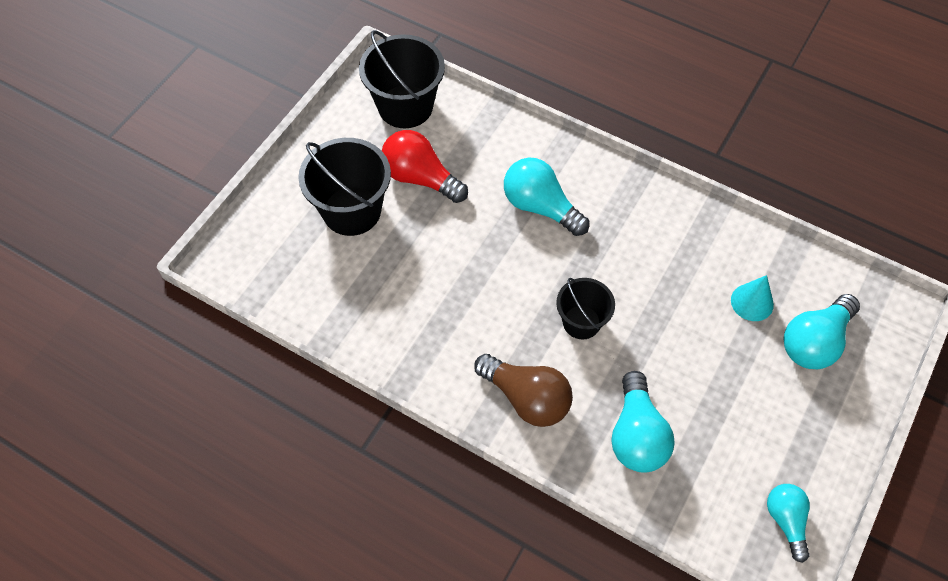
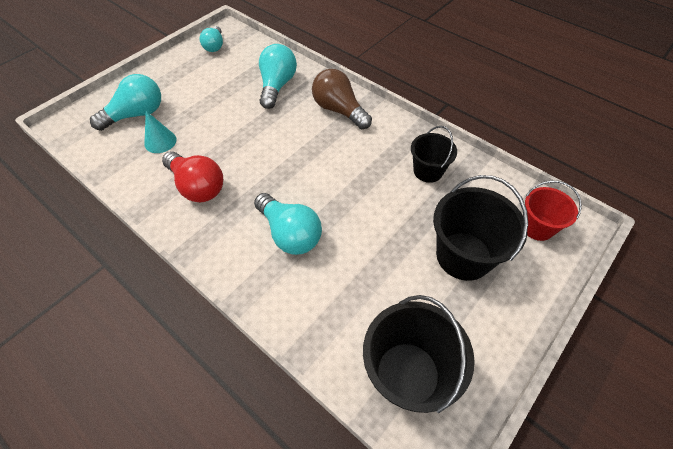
camera: 170 degrees left, 5 degrees down
red light bulb [382,130,468,203] -> red light bulb moved to [162,152,223,202]
black bucket [556,278,615,339] -> black bucket moved to [411,126,457,183]
none -> red bucket [525,181,582,241]

